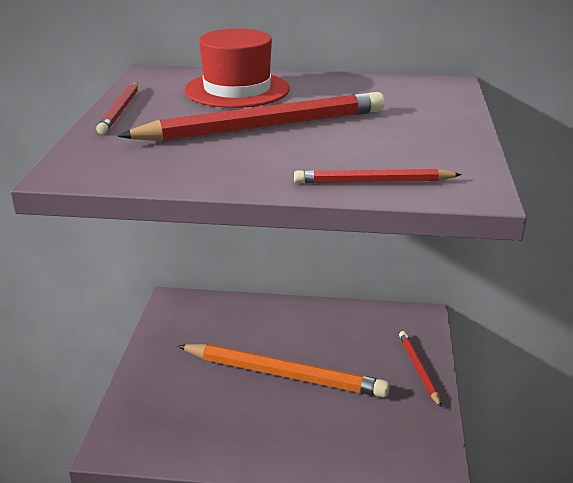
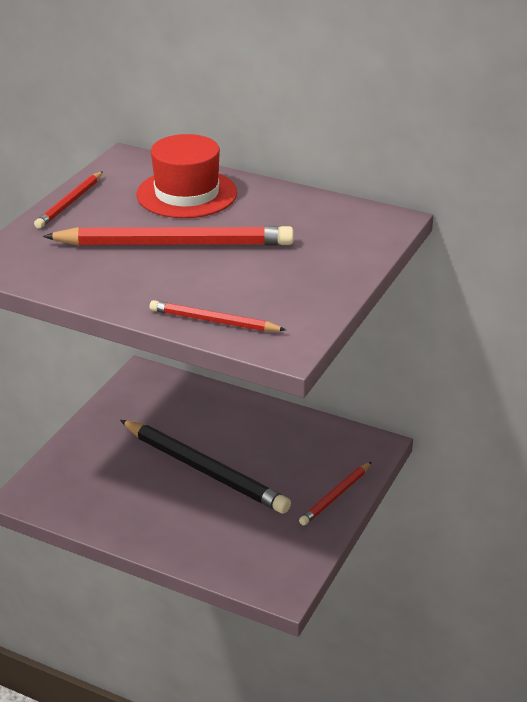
camera: 20 degrees right, 5 degrees up
orange pencil [177,344,390,398] -> black pencil [120,420,291,514]
red pencil [399,331,442,408] -> red pencil turned 150 degrees counterclockwise [299,462,371,526]

